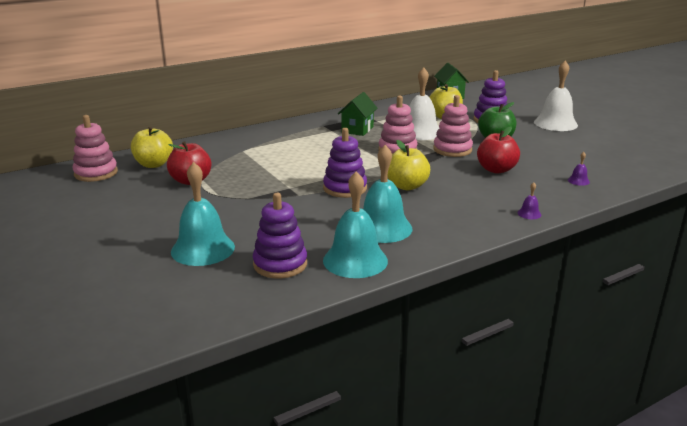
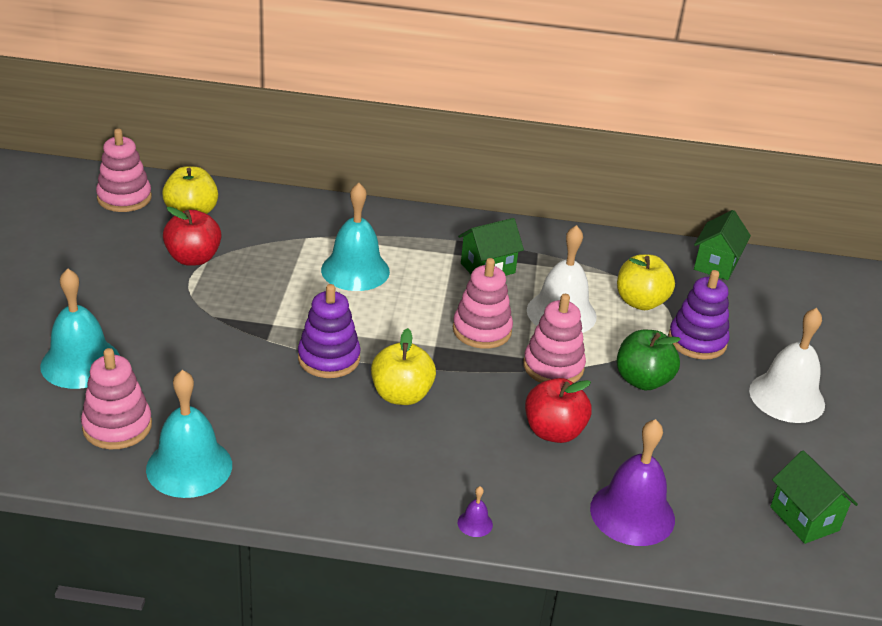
camera: 35 degrees right, 10 degrees up
purple stacking toy [253,193,307,279] -> pink stacking toy [81,348,152,449]
turquoise bell [363,145,413,243] -> turquoise bell moved to [321,183,390,291]
purple bell [568,152,590,186] -> purple bell [590,419,675,546], size x2.45
none -> green house [770,451,858,544]

